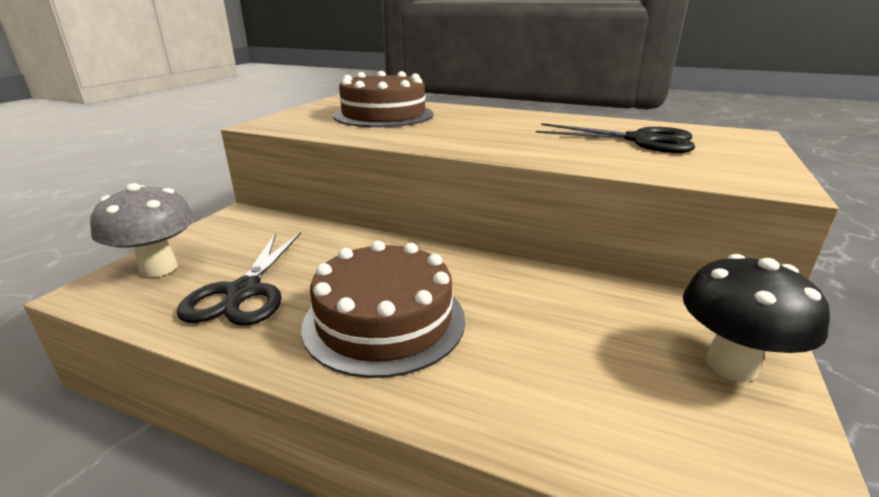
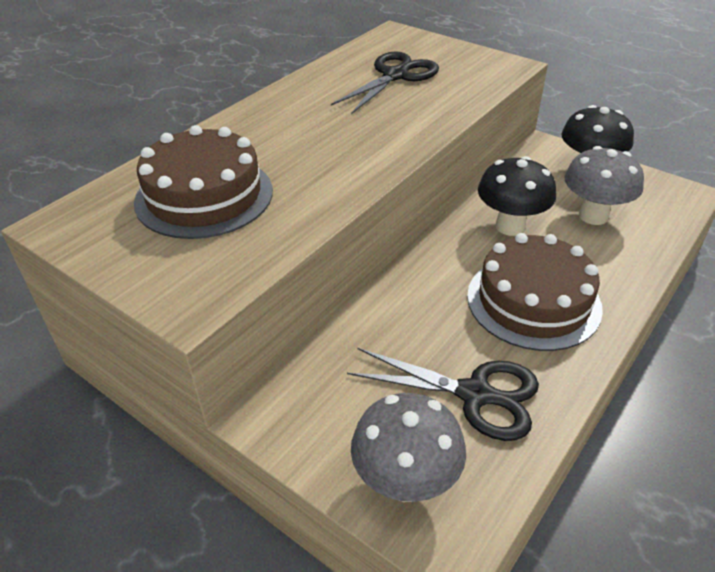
camera: 75 degrees left, 15 degrees up
none -> black mushroom [478,156,556,236]
none -> grey mushroom [564,146,644,225]

